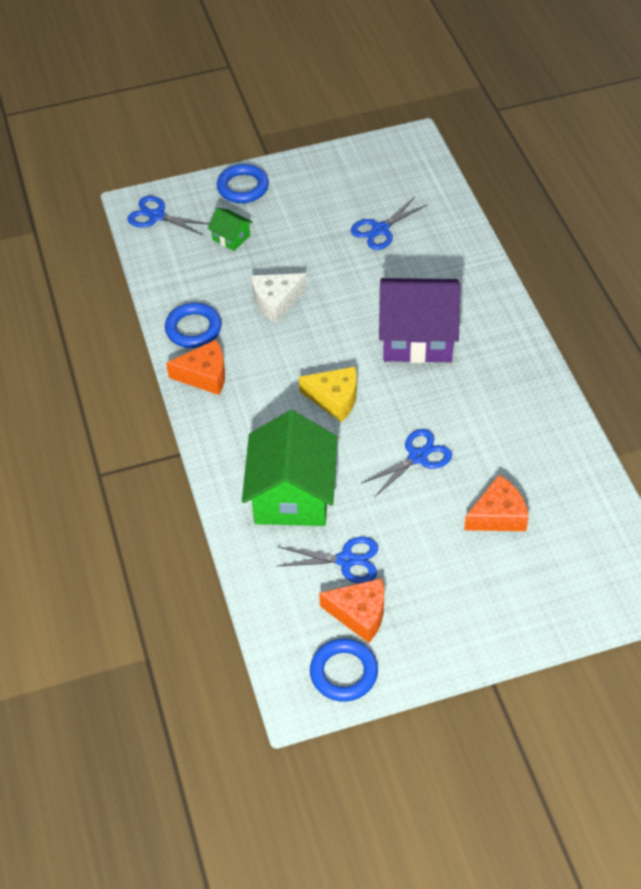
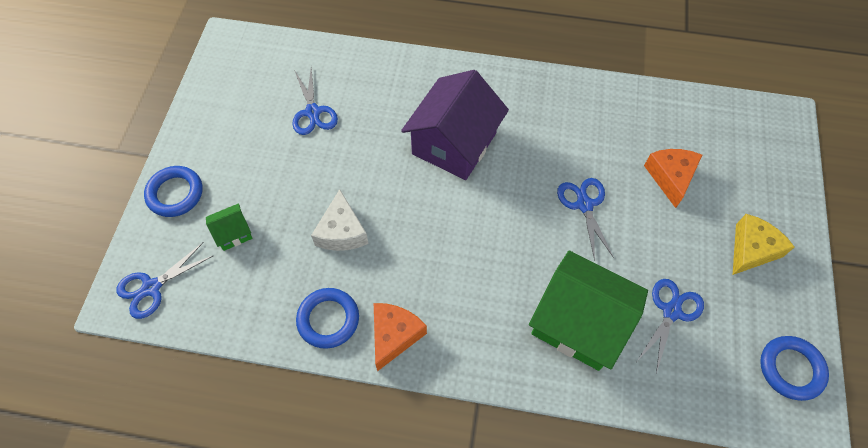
camera: 65 degrees left, 10 degrees up
yellow cheese [299,367,357,422] -> yellow cheese moved to [733,214,794,275]
orange cheese [319,578,384,643] -> none

